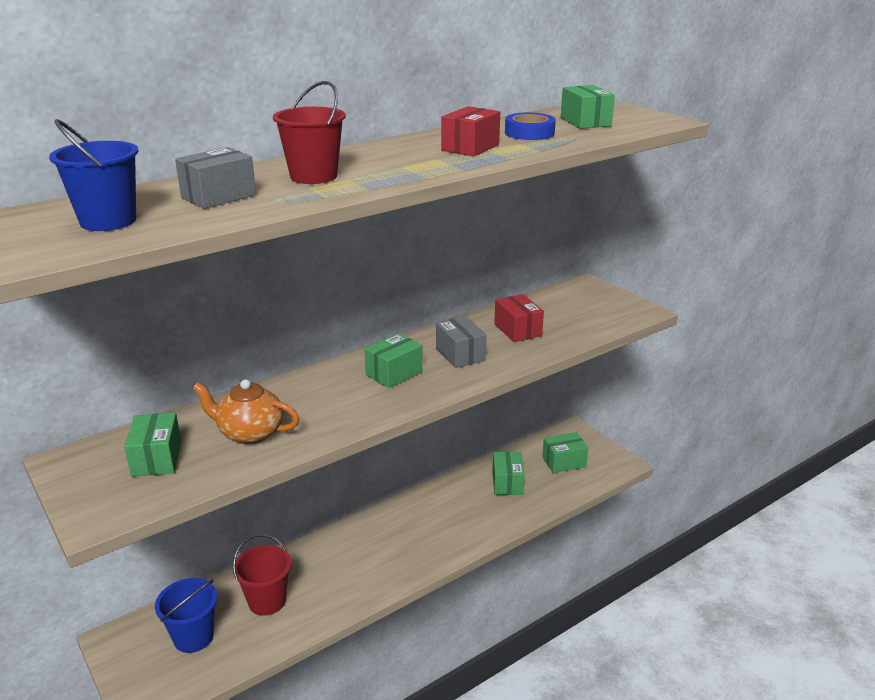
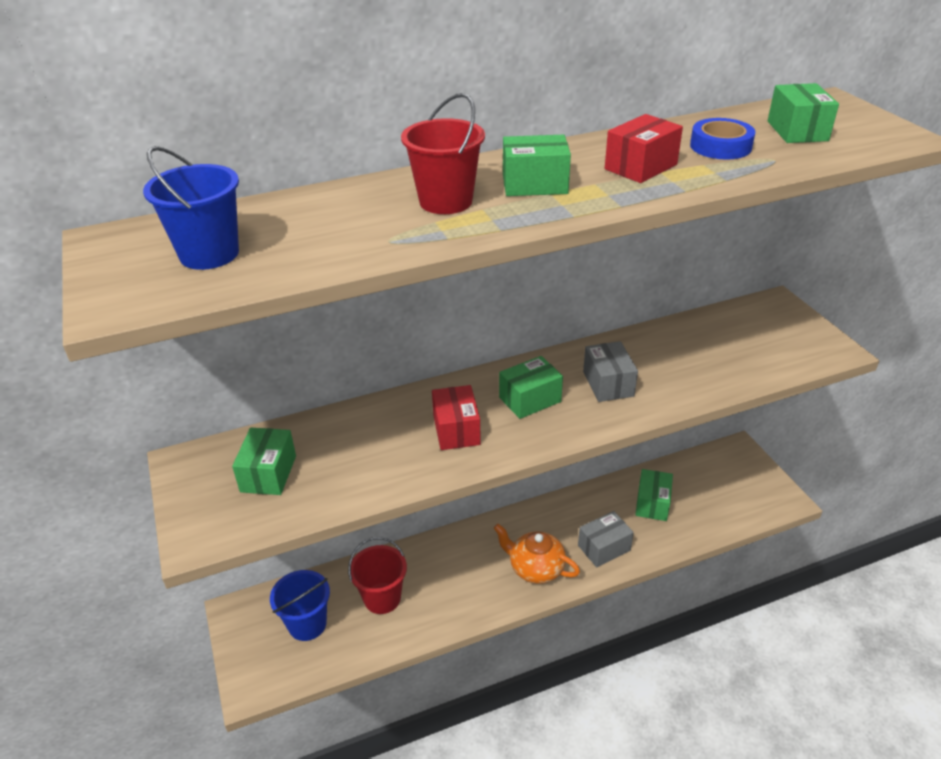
camera: 15 degrees right, 10 degrees up
grey box [175,147,256,209] -> grey box moved to [578,511,634,568]
orange teapot [192,379,299,444] -> orange teapot moved to [494,524,580,584]
red box [494,294,544,342] -> red box moved to [432,385,481,450]
green box [542,432,588,473] -> green box moved to [503,135,571,196]

